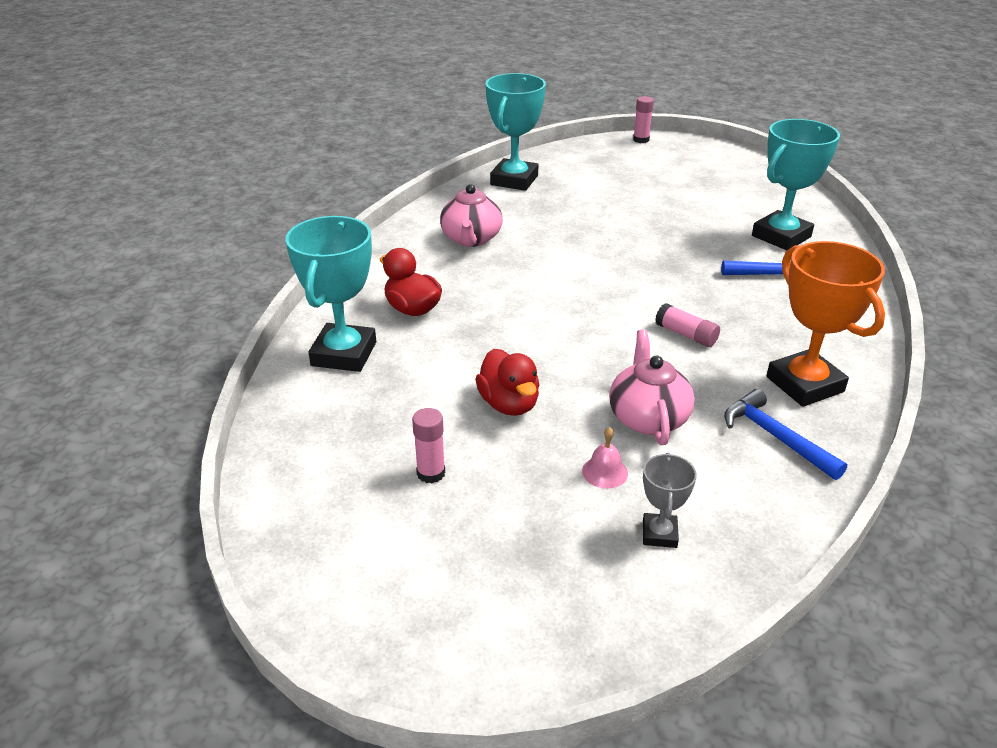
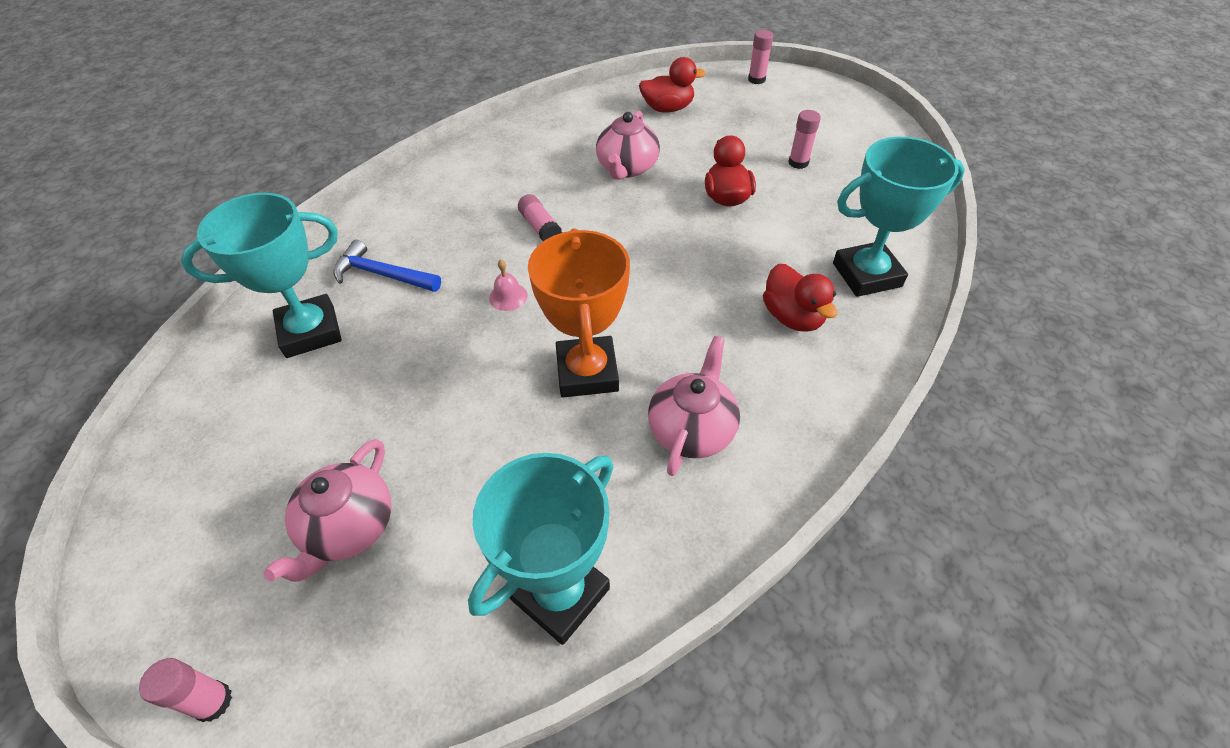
camera: 160 degrees left, 15 degrees up
turquoise trophy [285,216,376,372] -> turquoise trophy turned 45 degrees clockwise [833,137,965,297]
pink bell [582,427,628,489] -> pink bell moved to [489,259,528,311]
grey trophy [643,453,697,548] -> red duck [639,57,706,113]
blue hammer [724,389,847,480] -> none
orange trophy [767,241,885,407] -> orange trophy moved to [528,228,630,398]
none -> pink teapot [263,439,391,582]
none -> pink glue stick [748,30,773,84]

